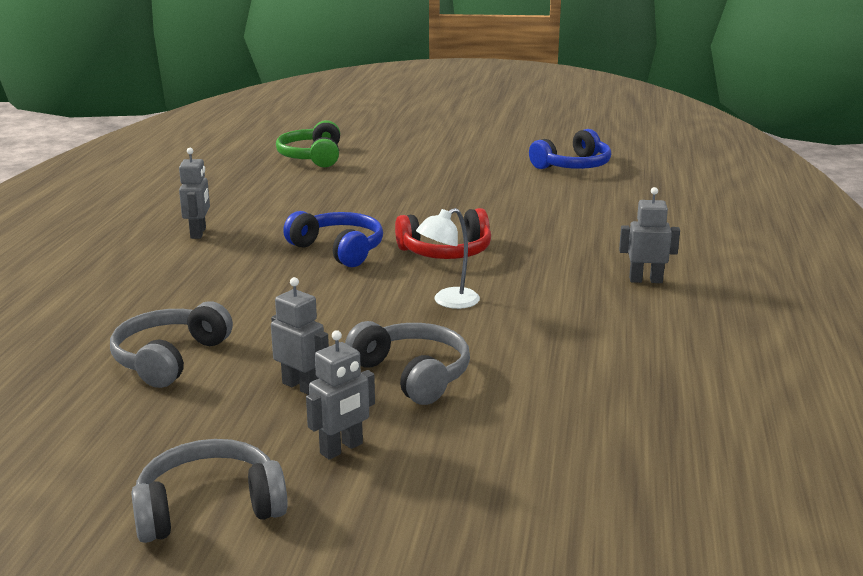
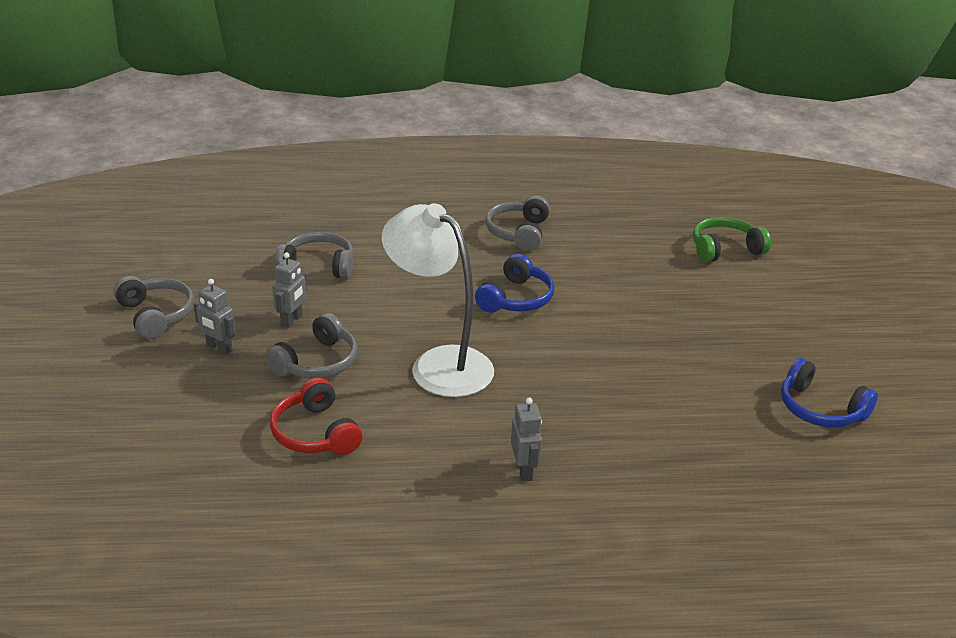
camera: 75 degrees right, 10 degrees up
grey robot [179,148,210,239] -> grey headphones [485,196,550,251]
red headphones [395,208,491,259] -> red headphones moved to [270,378,362,455]
white lamp [416,208,480,309] -> white lamp [382,203,494,397], size x2.19

